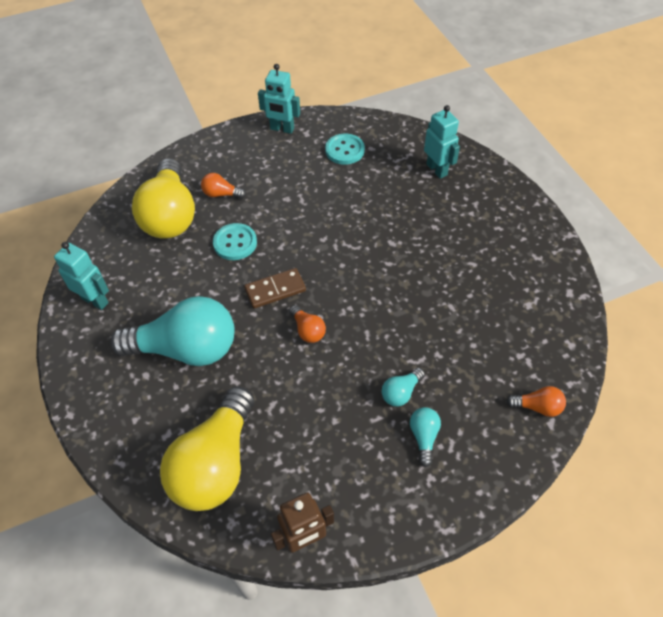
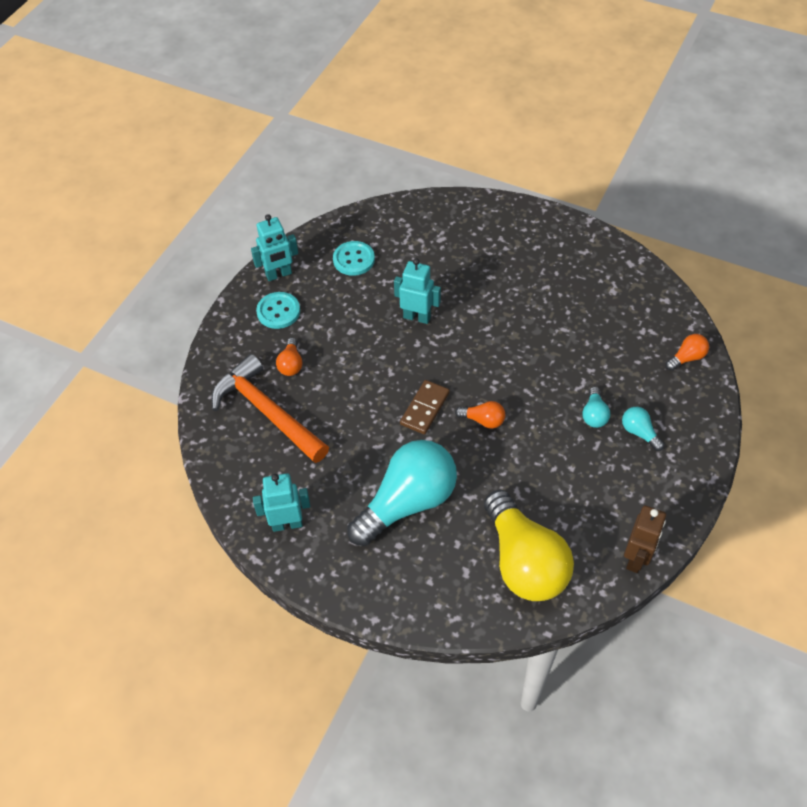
camera: 40 degrees left, 0 degrees up
yellow light bulb [132,158,195,239] -> orange hammer [211,354,329,463]
orange light bulb [201,173,246,199] -> orange light bulb turned 60 degrees counterclockwise [276,338,302,376]
turquoise button [213,223,257,260] -> turquoise button moved to [256,292,300,329]
turquoise robot [424,105,460,179] -> turquoise robot moved to [394,258,441,324]

